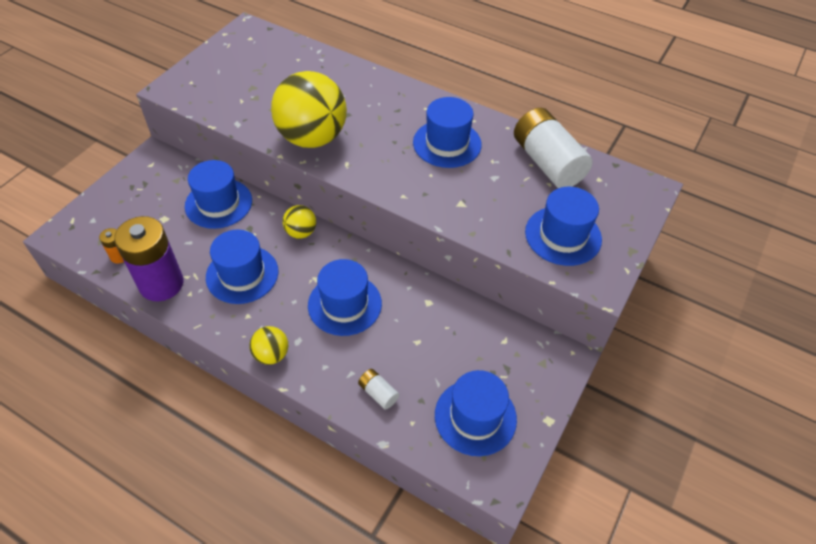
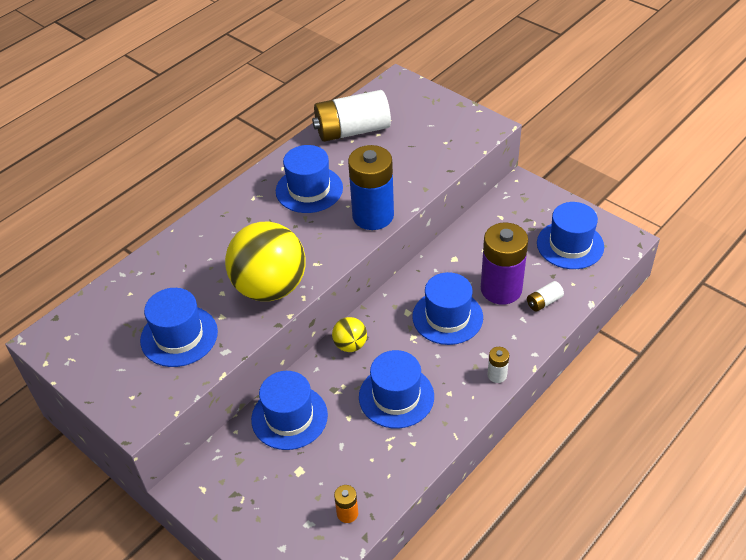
camera: 75 degrees left, 5 degrees down
purple battery [114,216,183,301] -> purple battery moved to [481,222,528,305]
yellow ball [249,326,288,365] -> white battery [487,347,509,383]
blue hat [525,187,602,266] -> blue hat moved to [140,288,218,367]
none -> blue battery [348,145,394,230]

